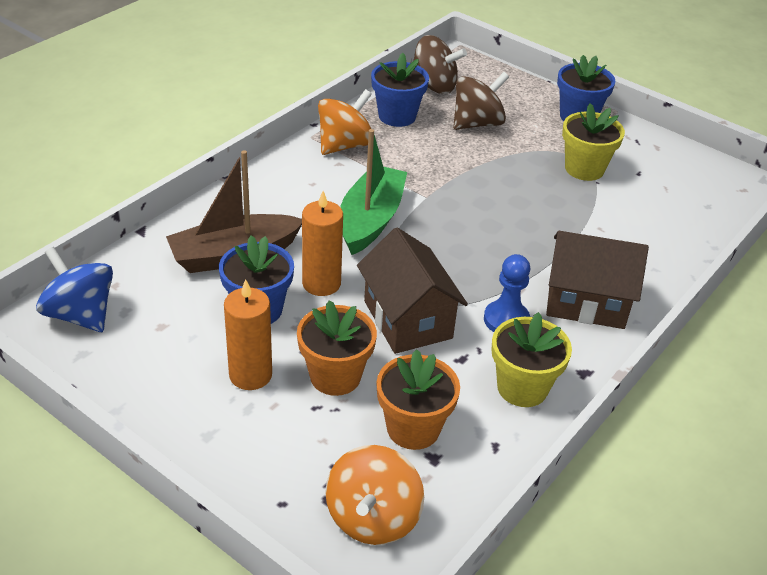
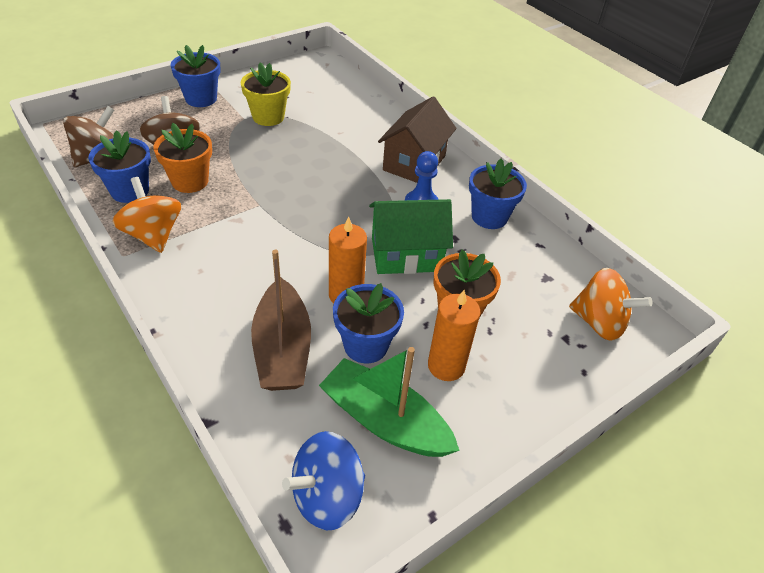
camera: 75 degrees left, 5 degrees up
green boat [340,129,407,255] -> green boat moved to [319,347,460,457]
brown house [357,227,468,354] -> green house [369,199,453,274]
orange flower pot [376,349,460,450] -> orange flower pot moved to [153,123,212,193]
yellow flower pot [492,312,572,407] -> blue flower pot [469,159,527,229]

